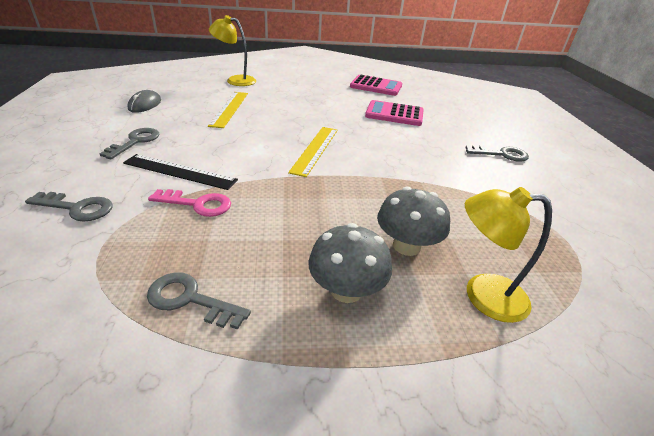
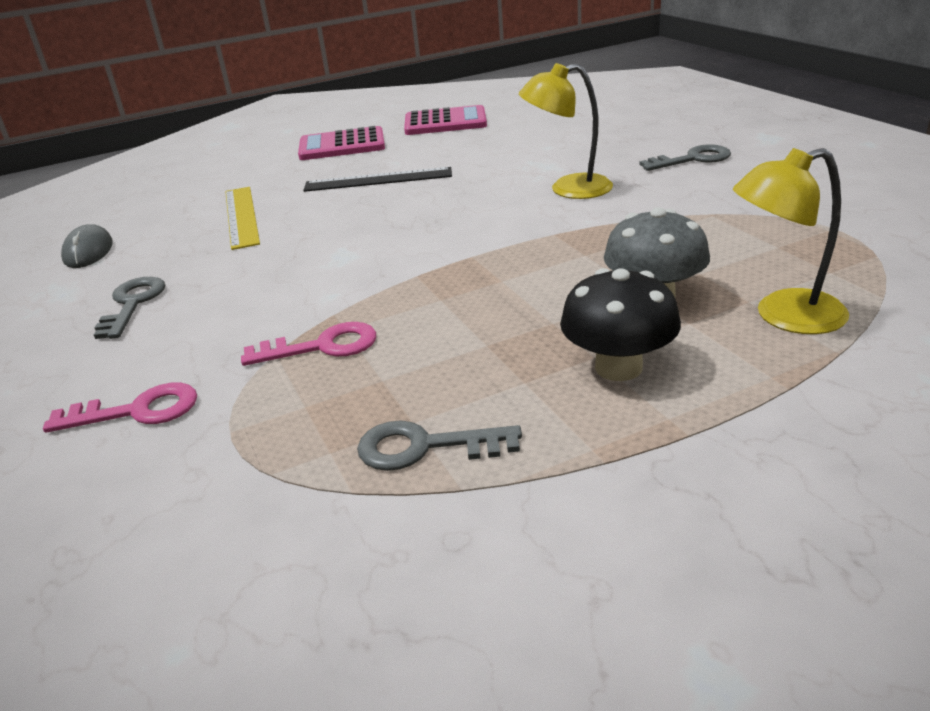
camera: 15 degrees left, 5 degrees down
grey key [25,192,112,222] -> pink key [43,383,197,433]
black ruler [123,154,238,190] -> black ruler moved to [303,167,452,192]
yellow lamp [209,15,256,86] -> yellow lamp moved to [519,63,613,199]
yellow ruler [288,127,338,177] -> none
grey mushroom [308,223,392,303] -> black mushroom [560,268,681,381]
pink calculator [365,100,424,126] -> pink calculator moved to [298,126,385,160]

